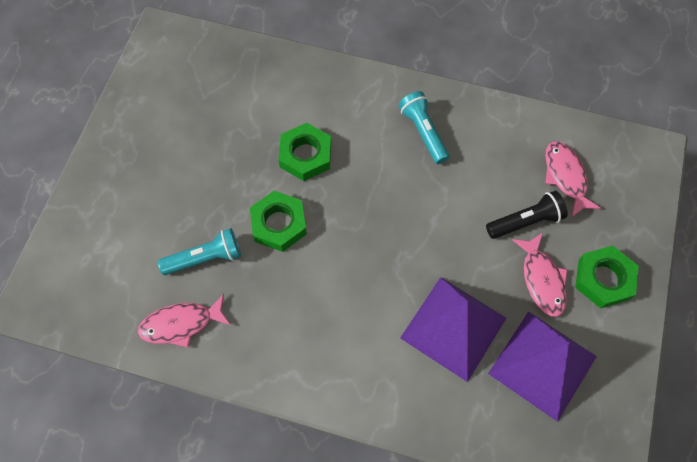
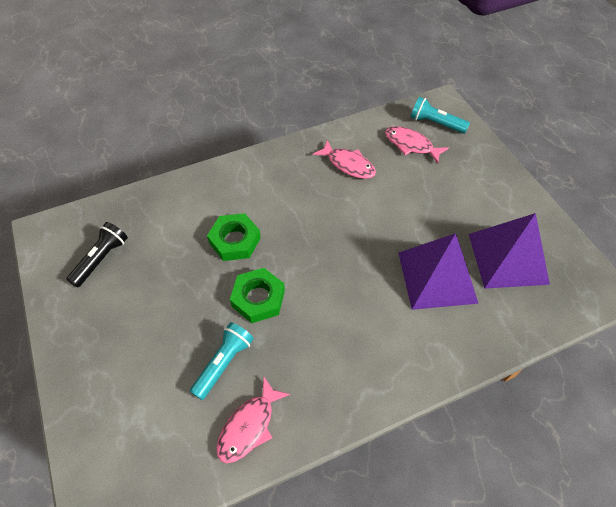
camera: 40 degrees left, 10 degrees down
turquoise flashlight [399,91,449,164] -> turquoise flashlight moved to [410,97,470,134]
black flashlight [486,191,568,239] -> black flashlight moved to [66,222,128,287]
pink fish [512,233,568,317] -> pink fish moved to [313,140,376,179]
green nut [575,246,639,309] -> none

